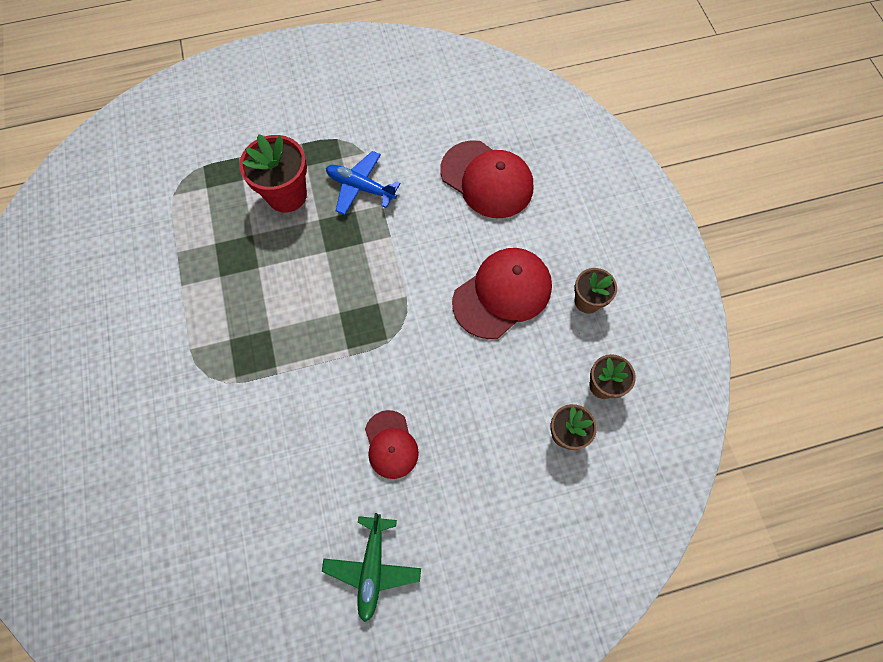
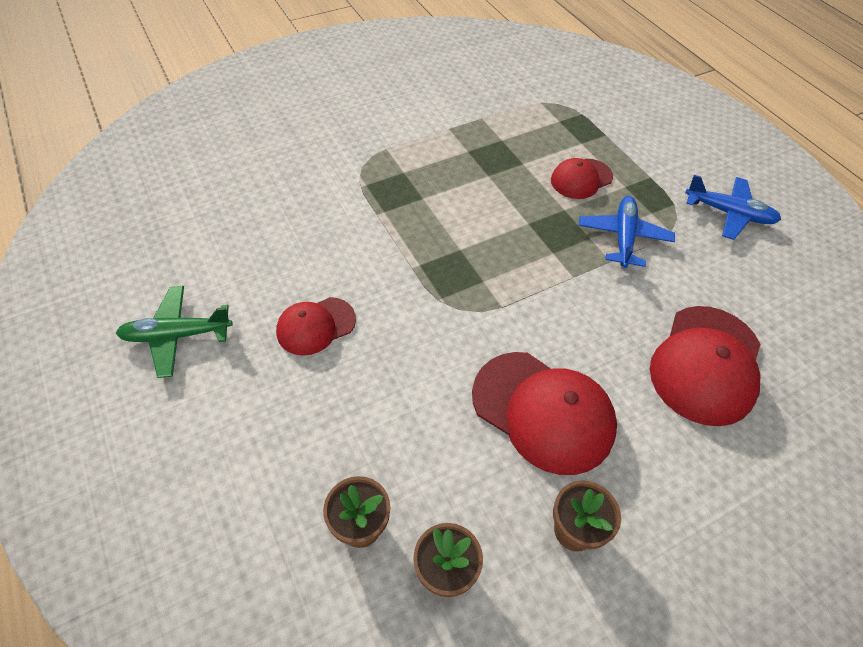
camera: 75 degrees right, 15 degrees down
red flower pot [239,134,307,213] -> red cap [551,158,613,199]
none -> blue plane [685,175,781,240]

